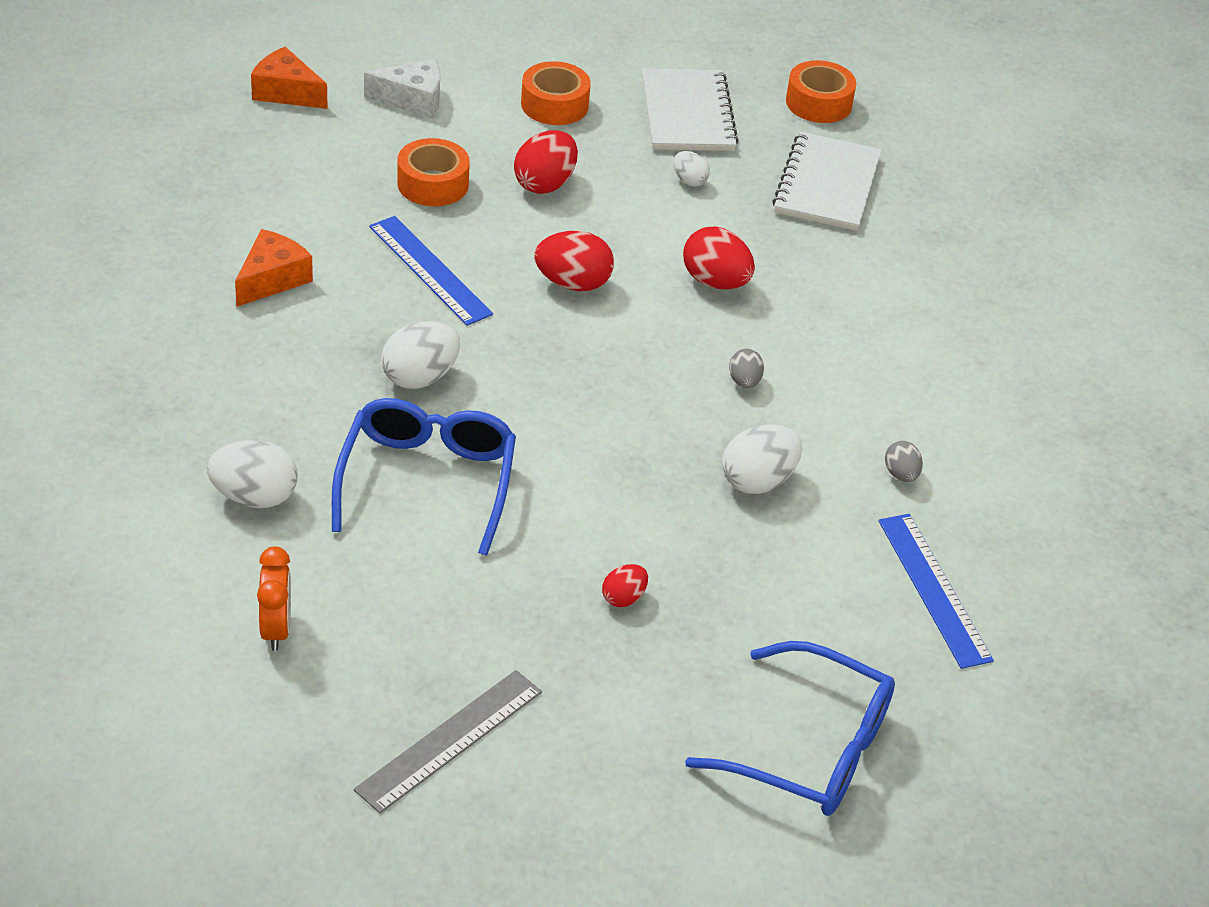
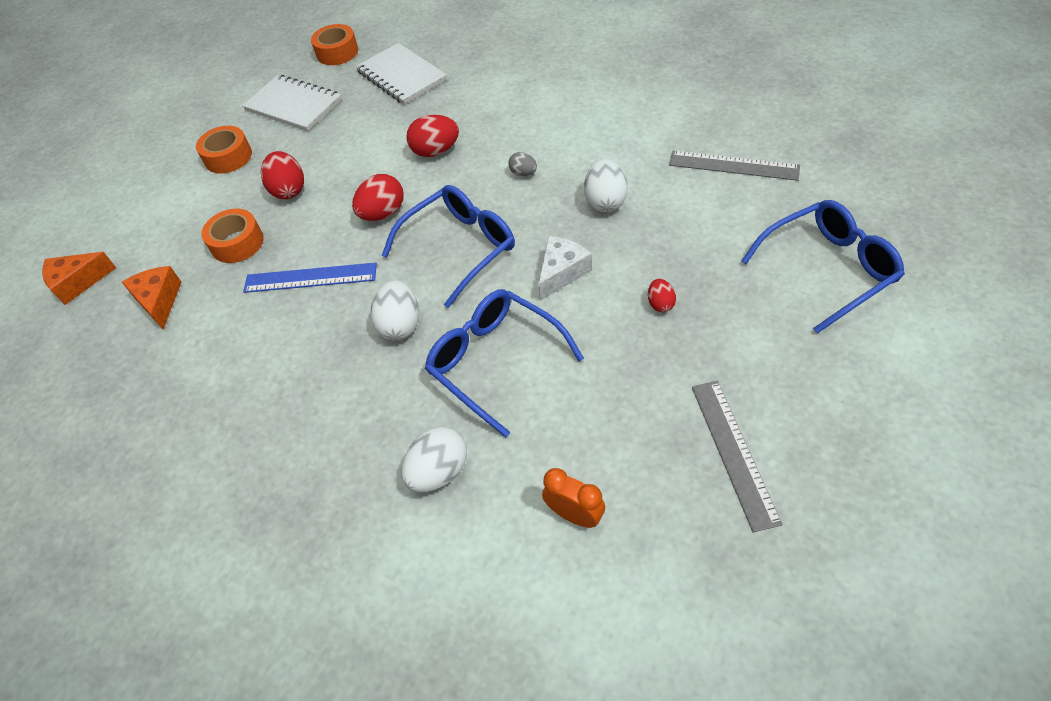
camera: 45 degrees left, 10 degrees up
orange cheese [235,229,313,307] -> orange cheese moved to [122,266,181,330]
white cheese [364,59,440,118] -> white cheese moved to [538,236,592,301]
white egg [673,151,710,186] -> none
blue ruler [878,514,994,669] -> grey ruler [669,151,800,181]
grey egg [885,441,923,482] -> none
none -> blue glasses [382,185,515,308]

